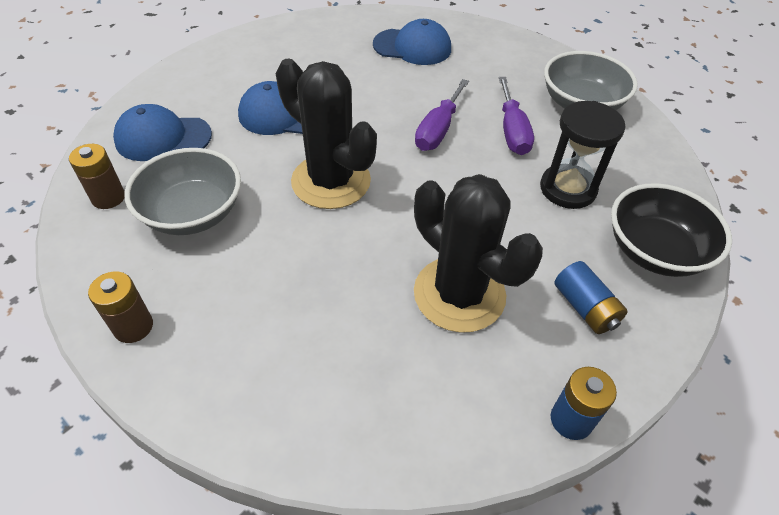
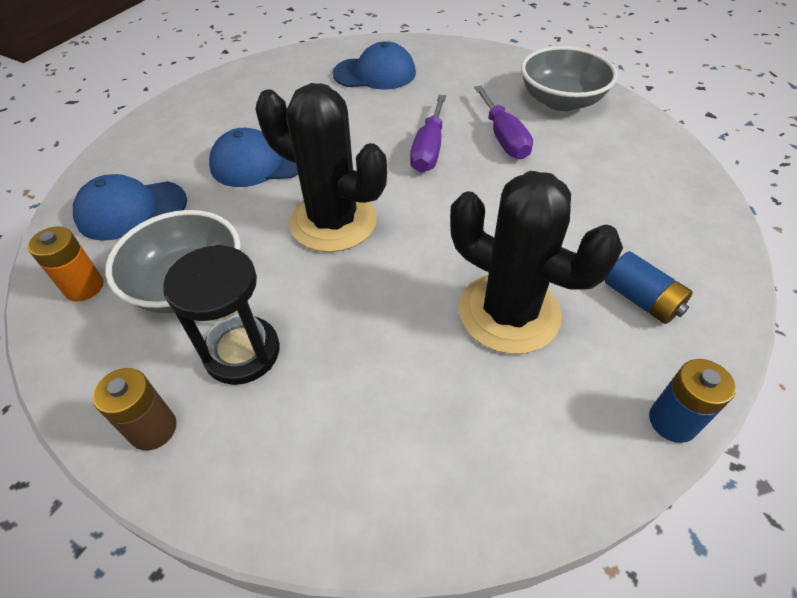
camera: 10 degrees left, 0 degrees up
brown battery [69,144,125,209] -> orange battery [28,226,103,301]
black hourglass [540,101,626,209] -> black hourglass moved to [163,245,280,385]
black bowl [611,183,732,277] -> none

